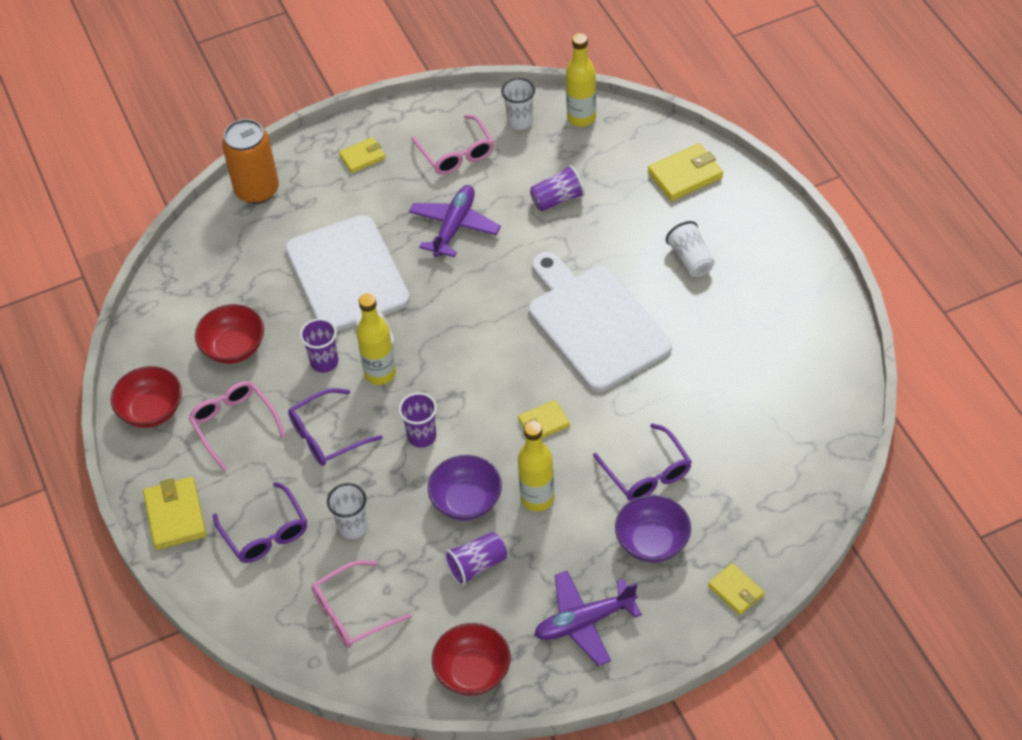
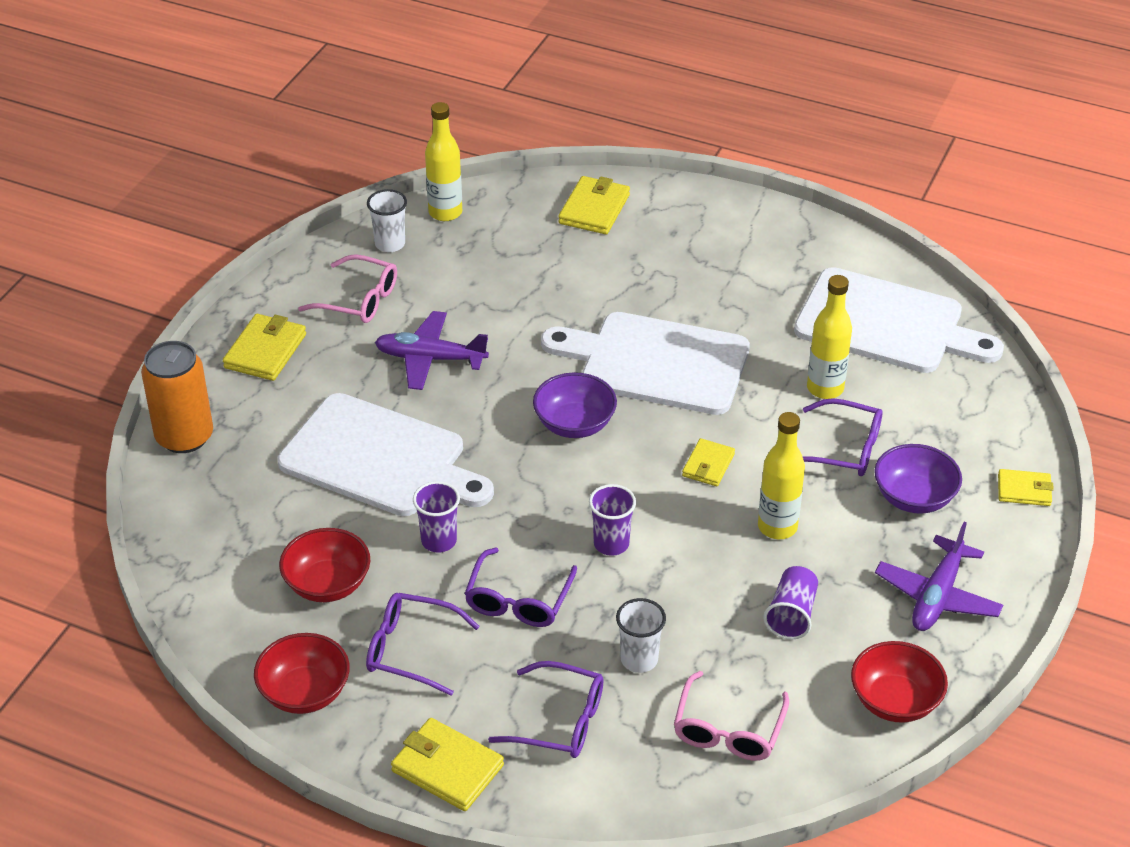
camera: 45 degrees left, 10 degrees down
pink glasses [189,381,286,471] -> purple glasses [366,593,480,696]
yellow wallet [339,137,385,173] -> yellow wallet [223,314,306,381], size x1.56
yellow bottle [356,293,396,385] -> yellow bottle moved to [807,275,852,399]
purple plane [409,185,501,257] -> purple plane turned 60 degrees counterclockwise [375,311,489,390]
purple bowl [428,455,502,521] -> purple bowl moved to [533,372,617,438]
purple cup [530,165,585,211] -> none
white cup [666,221,715,277] -> none
none -> white cutting board [794,267,1004,373]

